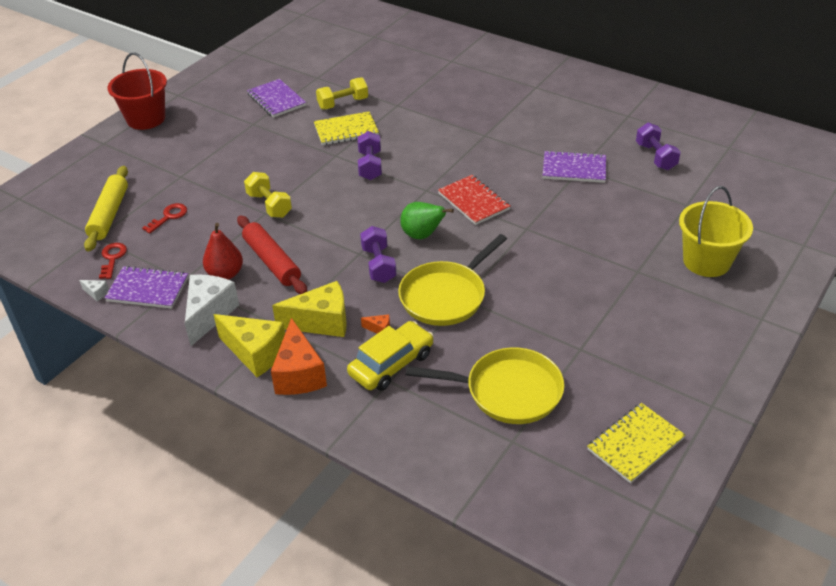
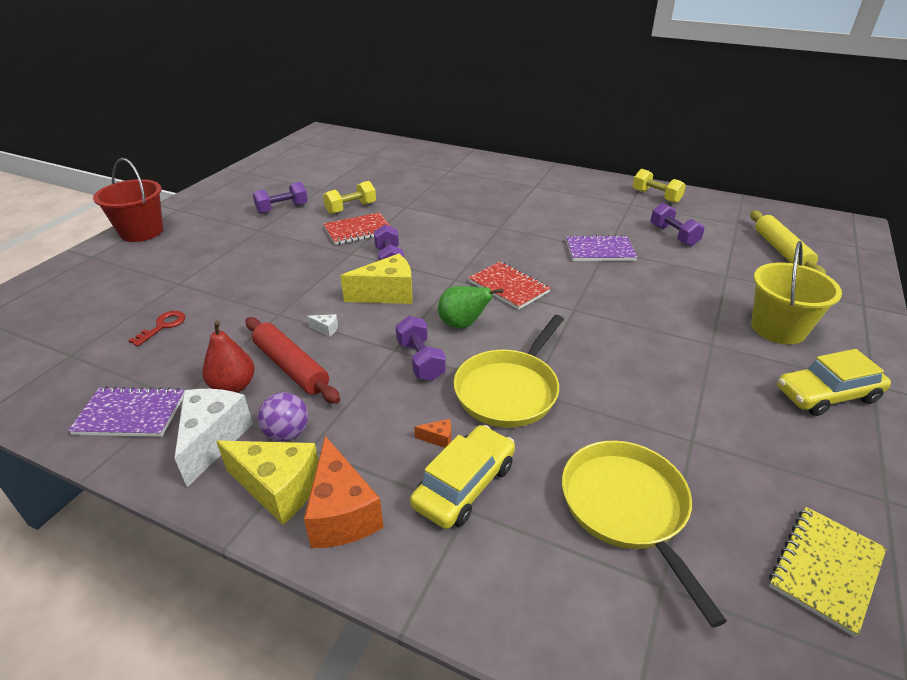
camera: 10 degrees left, 5 degrees down
white cheese [79,280,109,302] -> white cheese moved to [307,314,338,337]
yellow rolling pin [84,166,128,252] -> yellow rolling pin moved to [750,210,826,274]
red key [99,243,127,279] -> none
yellow dumbbell [244,172,292,218] -> yellow dumbbell moved to [633,169,686,203]
purple notebook [247,79,306,118] -> purple dumbbell [253,182,308,214]
yellow cheese [272,281,347,337] -> yellow cheese moved to [341,254,413,304]
yellow notebook [314,111,379,145] -> red notebook [324,212,391,245]
yellow pan [406,347,564,424] -> yellow pan turned 105 degrees counterclockwise [562,441,727,628]
none -> purple ball [258,392,308,441]
none -> yellow car [777,349,891,416]

